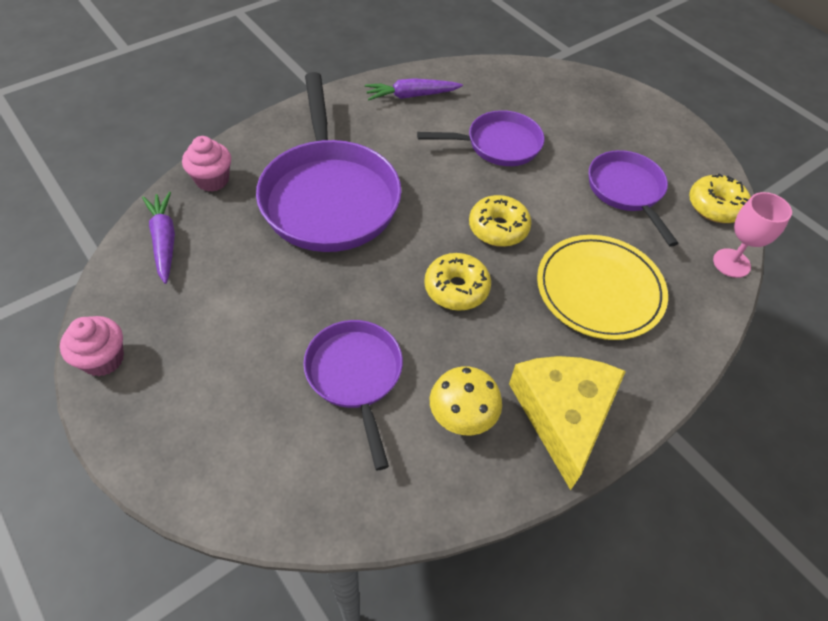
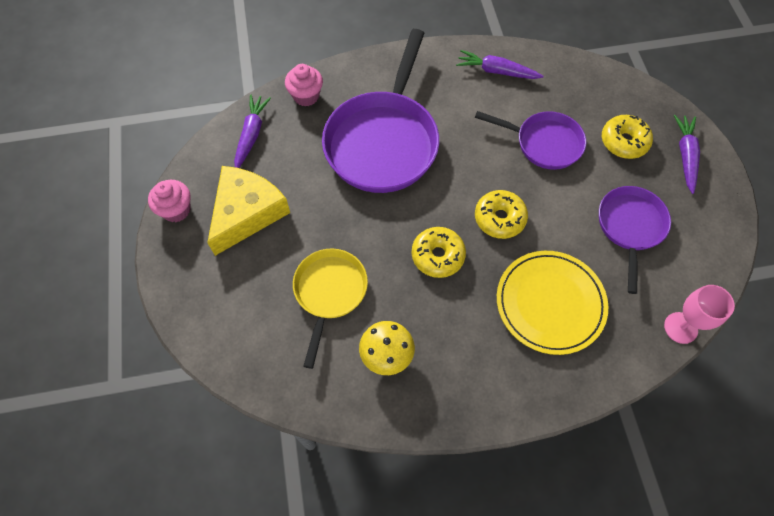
camera: 30 degrees right, 10 degrees up
purple pan [303,320,403,470] -> yellow pan [293,249,368,369]
yellow cheese [509,356,626,490] -> yellow cheese moved to [207,166,290,256]
yellow donut [689,173,751,223] -> yellow donut moved to [602,115,653,159]
none -> purple carrot [674,115,700,194]

